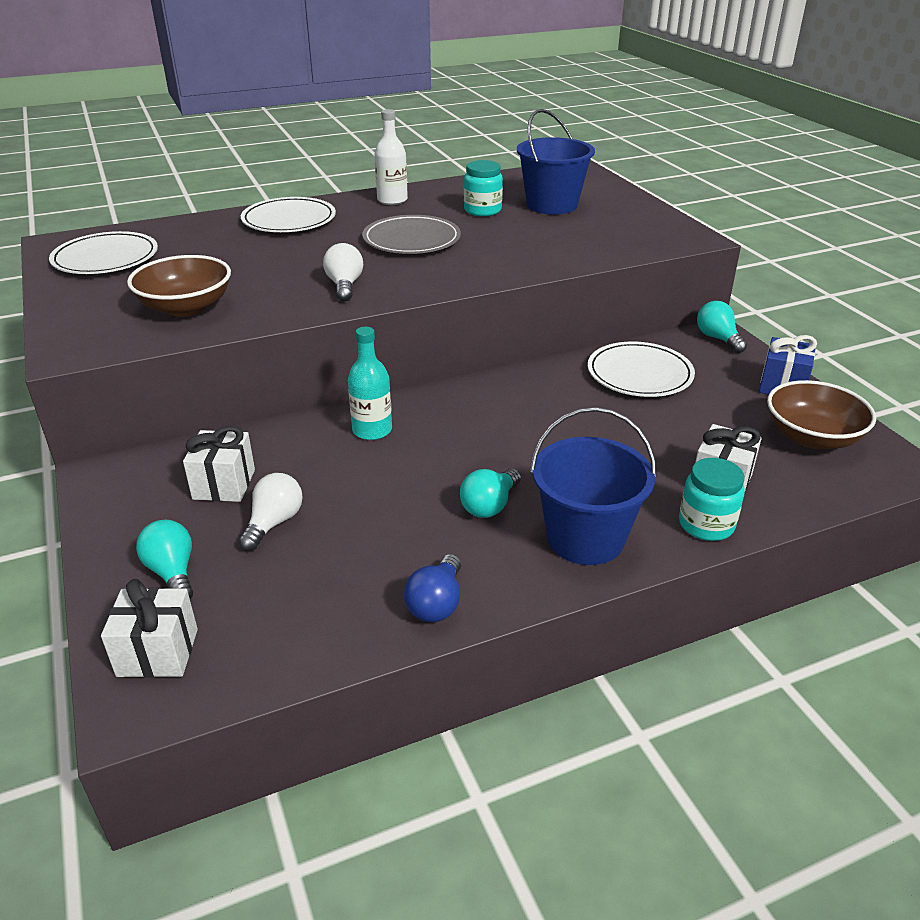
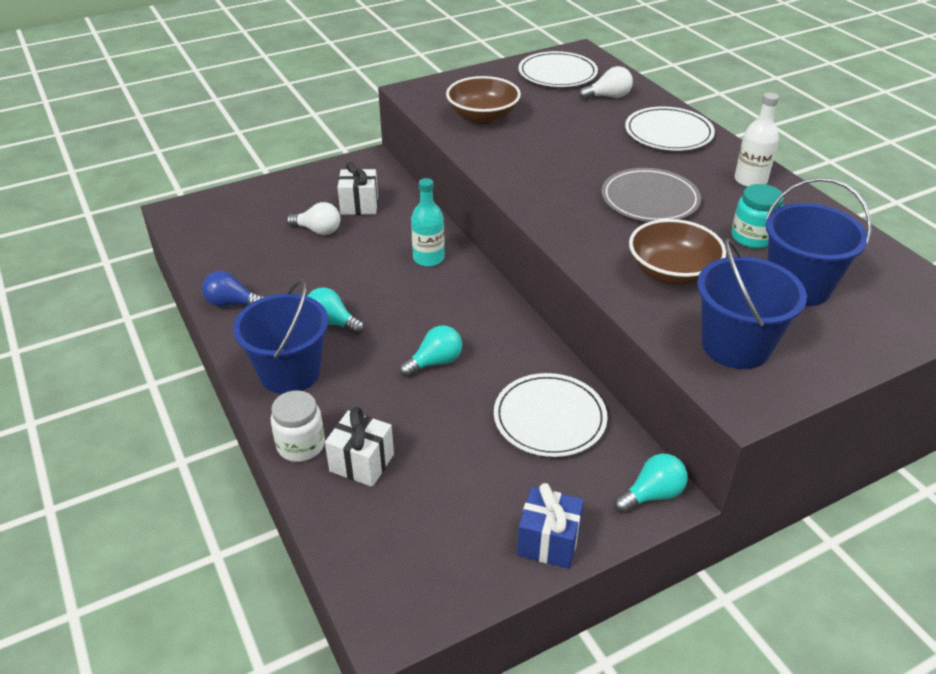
camera: 85 degrees right, 5 degrees up
white gift [101,579,198,678] -> none
turquoise light bulb [136,520,193,599] -> turquoise light bulb moved to [399,326,462,377]
white light bulb [323,243,363,301] -> white light bulb moved to [579,66,633,100]
turquoise jar [679,458,745,541] -> white jar [271,390,325,462]
brown bowl [767,380,876,449] -> brown bowl moved to [629,219,726,285]
none -> blue bucket [697,239,807,369]

